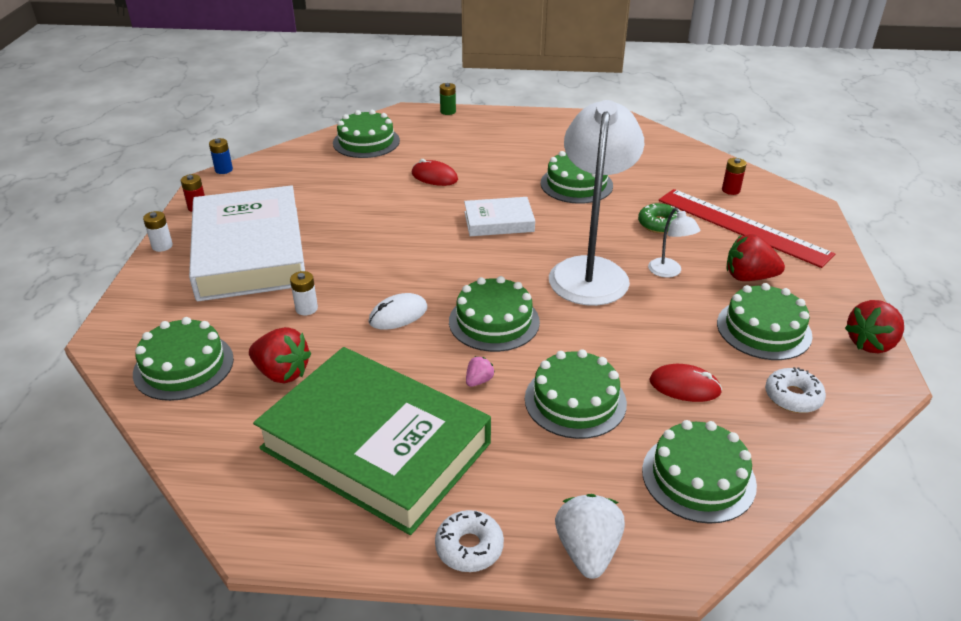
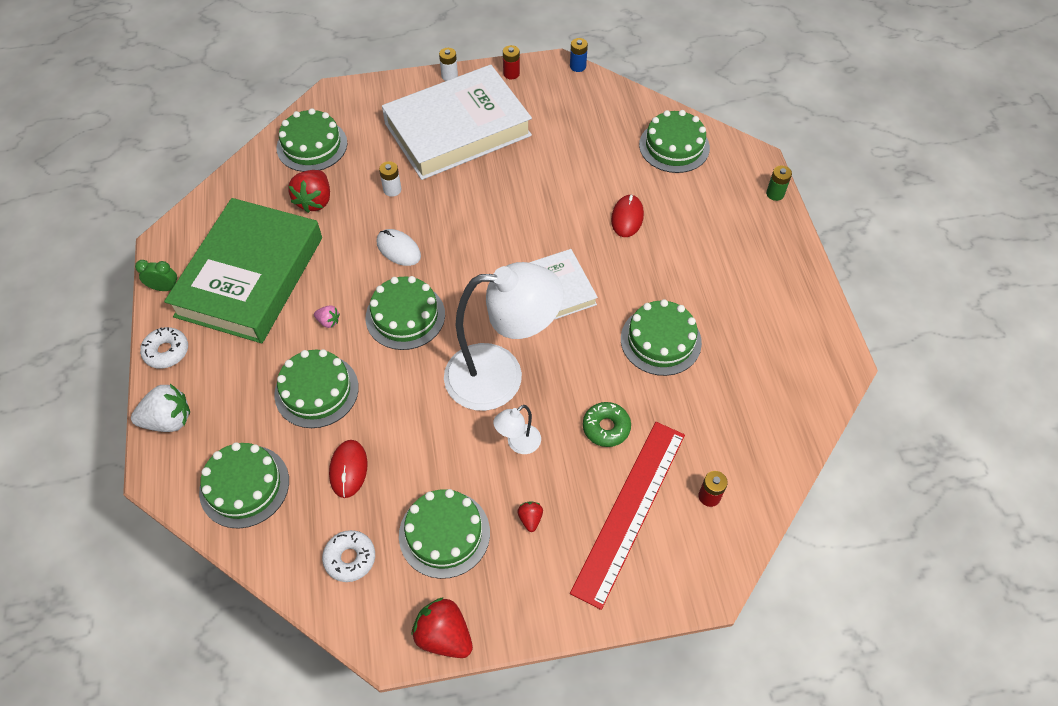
camera: 75 degrees right, 20 degrees up
red strawberry [726,234,785,281] -> red strawberry [517,501,543,532], size x0.50
none -> green clock [135,260,177,291]

